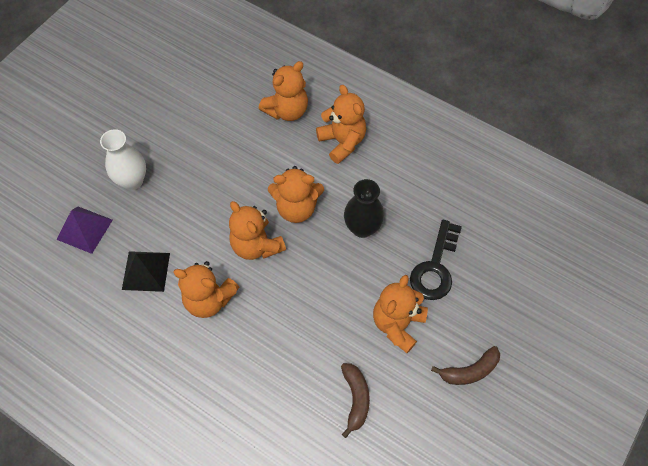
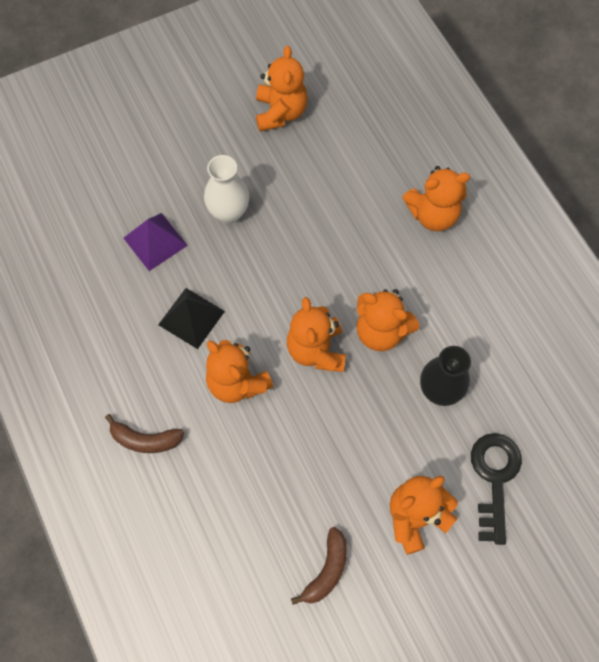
camera: 30 degrees right, 5 degrees up
orange teddy bear [316,85,366,164] -> orange teddy bear moved to [256,46,308,132]
black key [410,220,462,300] -> black key turned 135 degrees clockwise [471,433,522,545]
brown banana [431,346,500,385] -> brown banana moved to [105,414,184,453]

